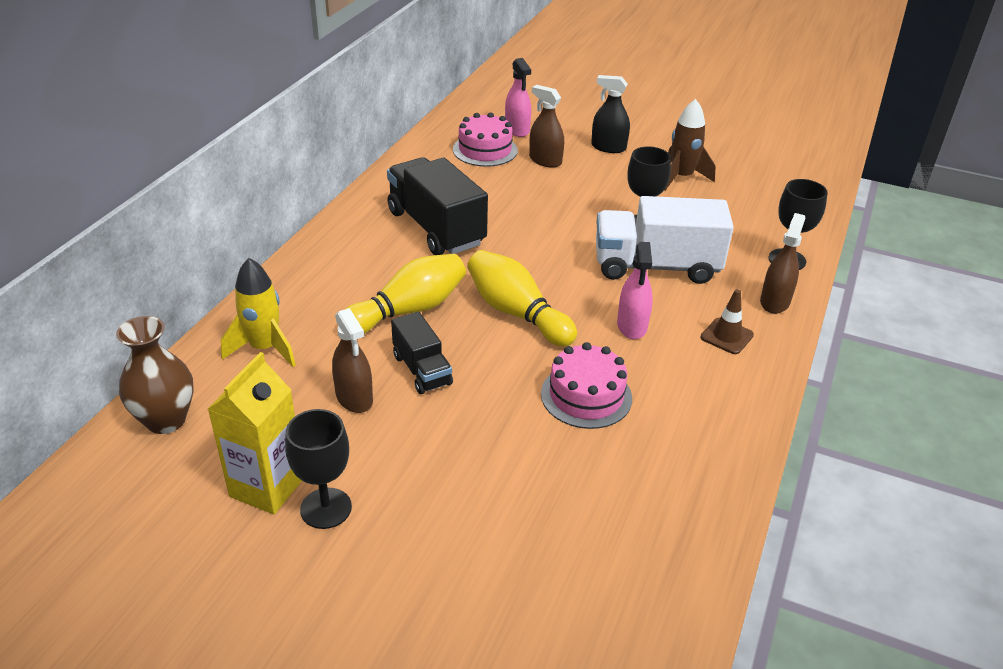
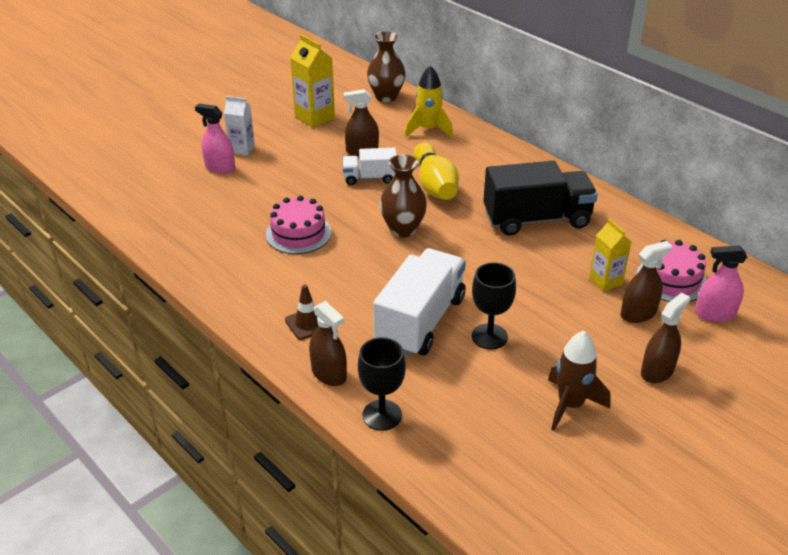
camera: 115 degrees right, 0 degrees up
black goblet [285,409,352,529] -> none
black truck [391,312,453,394] -> white truck [342,147,397,185]
yellow bowling pin [467,250,577,347] -> brown vase [380,154,427,237]
black spray bottle [591,75,630,153] -> brown spray bottle [641,293,690,383]
pink spray bottle [617,242,653,339] -> pink spray bottle moved to [195,104,235,174]
none -> white carton [224,96,255,156]
none -> yellow carton [589,218,631,292]

